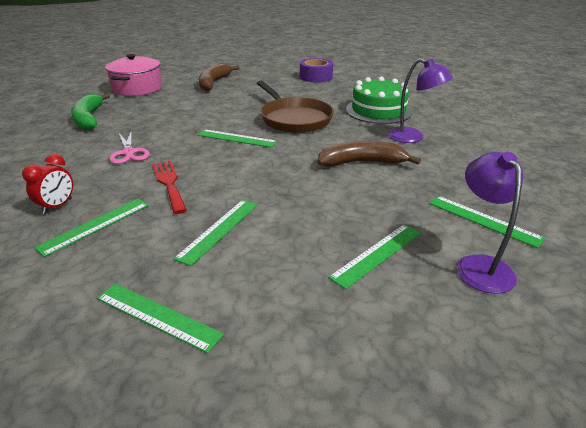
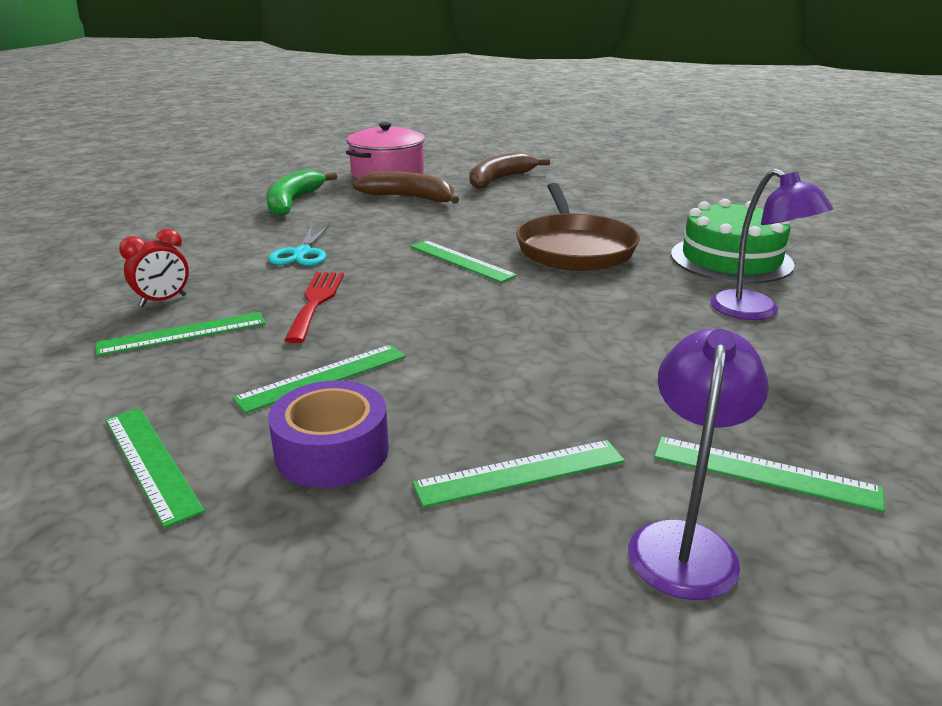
camera: 25 degrees right, 5 degrees down
pink scissors [109,130,150,164] -> turquoise scissors [269,225,329,266]
purple tape [300,58,333,82] -> purple tape moved to [268,380,389,488]
brown banana [317,141,421,167] -> brown banana moved to [353,171,459,204]
green ruler [429,196,545,248] -> green ruler turned 45 degrees counterclockwise [654,437,885,512]

